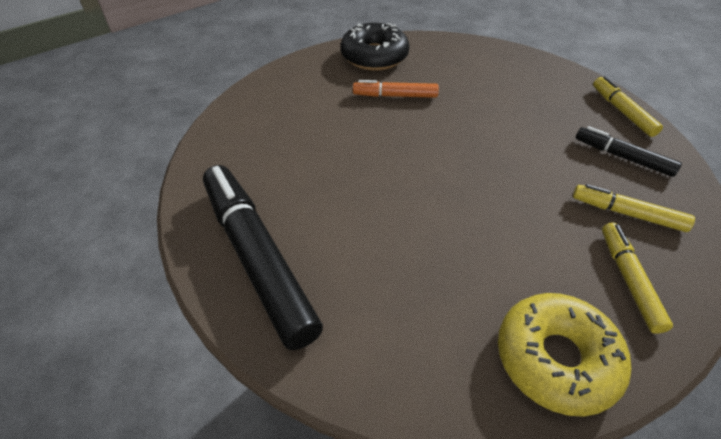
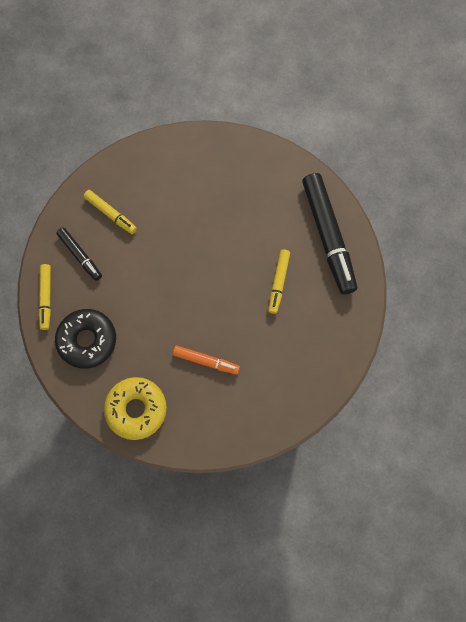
camera: 165 degrees left, 25 degrees up
black donut [341,23,410,71] -> black donut moved to [55,309,116,369]
yellow donut [498,293,631,417] -> yellow donut moved to [104,377,167,440]
yellow marker [602,223,673,334] -> yellow marker moved to [268,249,290,314]

